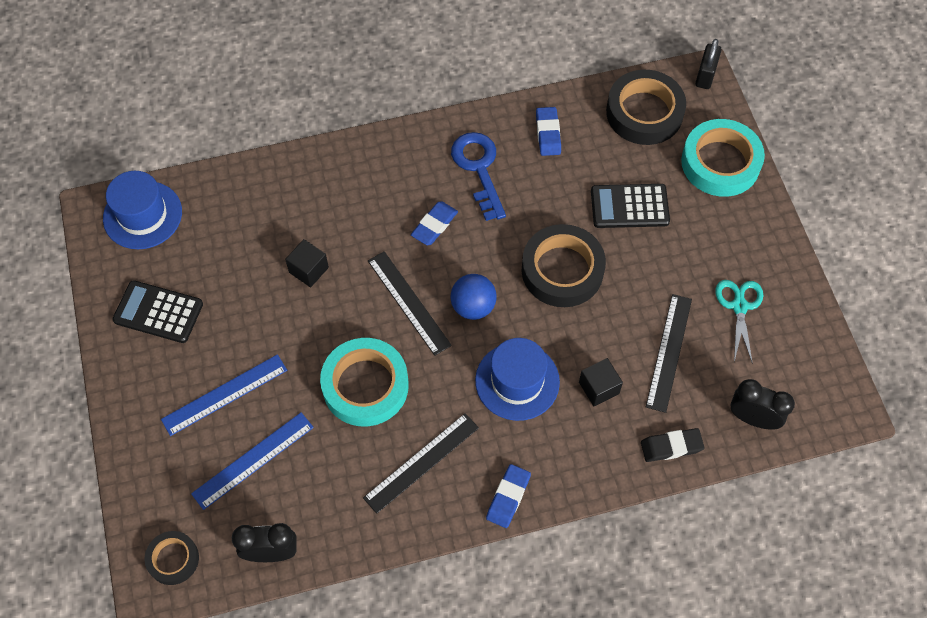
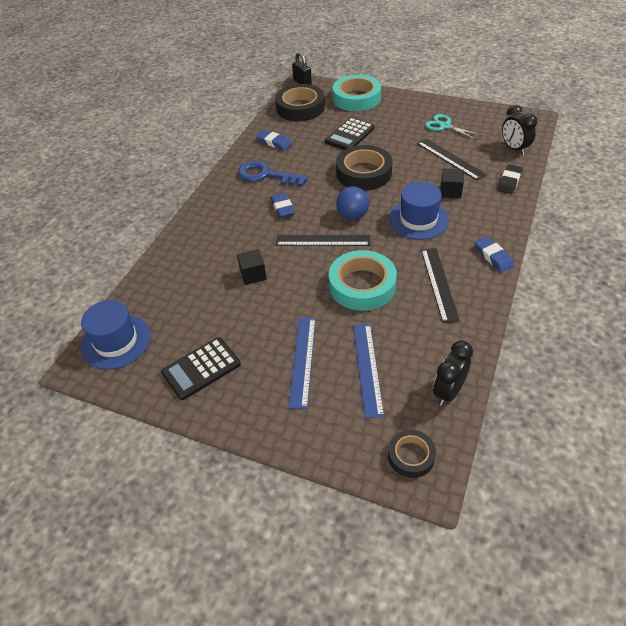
camera: 50 degrees left, 15 degrees down
black clock [731,379,795,430] -> black clock turned 90 degrees counterclockwise [502,105,537,155]

